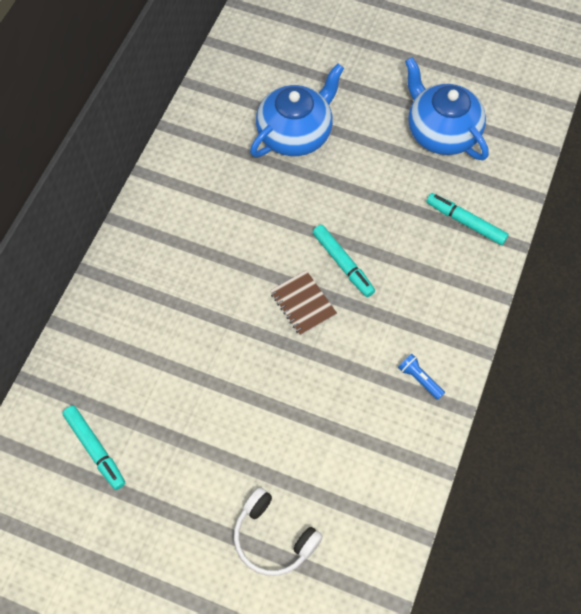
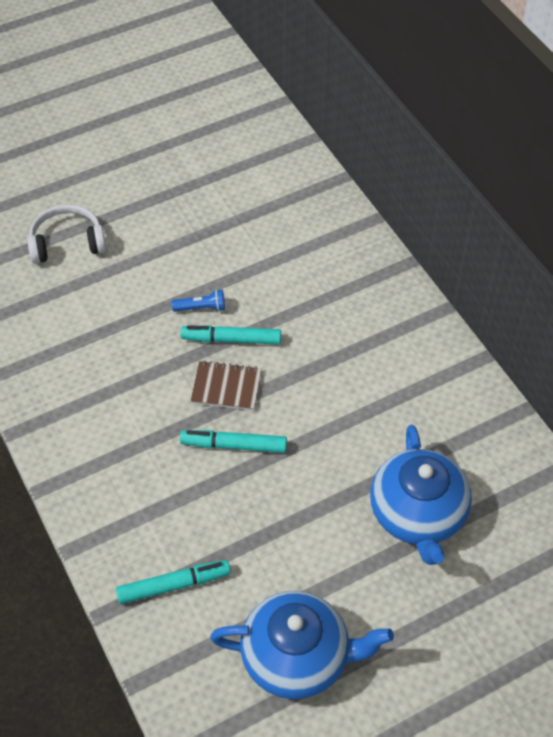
camera: 130 degrees right, 10 degrees down
turquoise marker [62,406,125,490] -> turquoise marker moved to [180,325,281,345]
blue flashlight [398,354,445,400] -> blue flashlight moved to [172,289,225,312]

